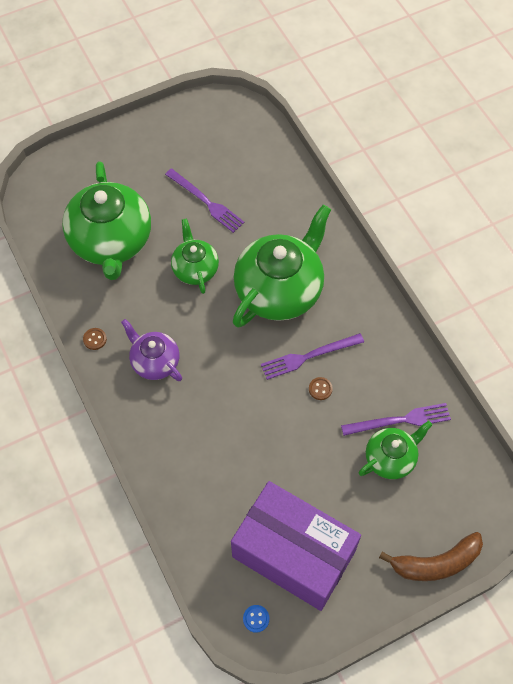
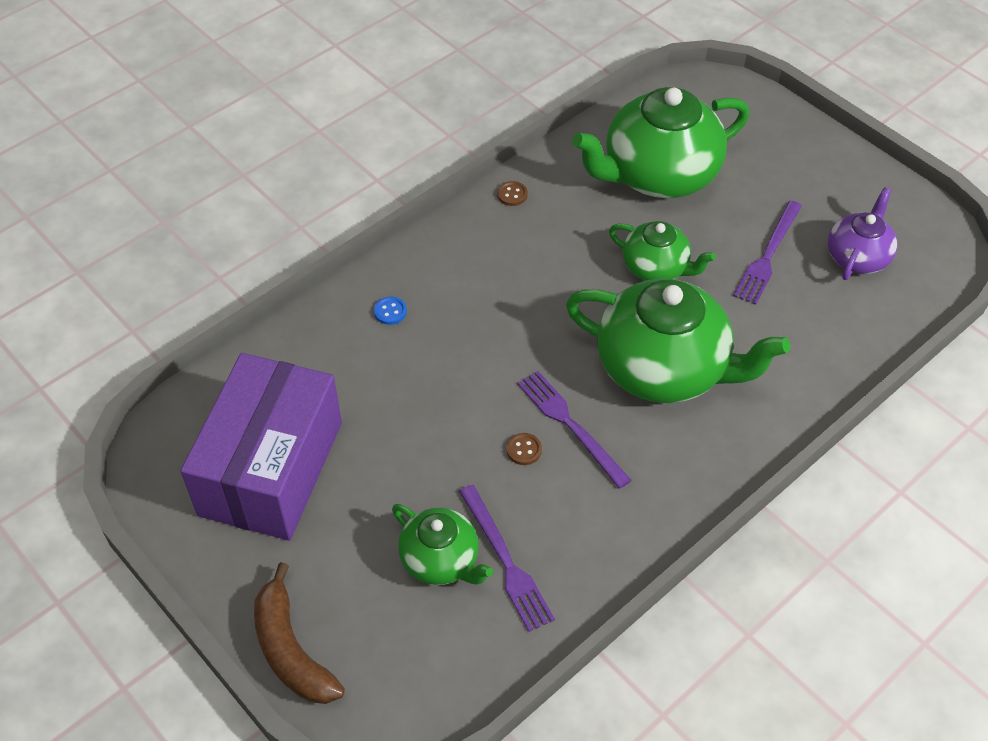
camera: 75 degrees right, 10 degrees down
purple teapot [121,319,182,381] -> purple teapot moved to [828,188,897,280]
green teapot [171,219,219,294] -> green teapot turned 60 degrees clockwise [609,221,716,281]
blue button [243,605,269,633] -> blue button moved to [374,297,407,325]

